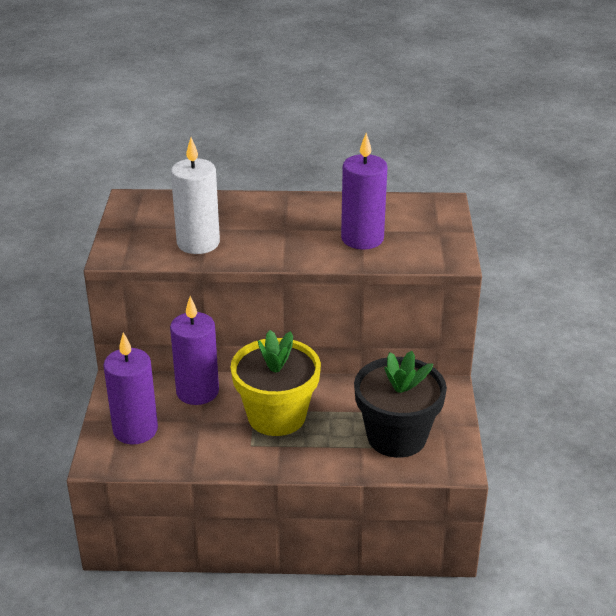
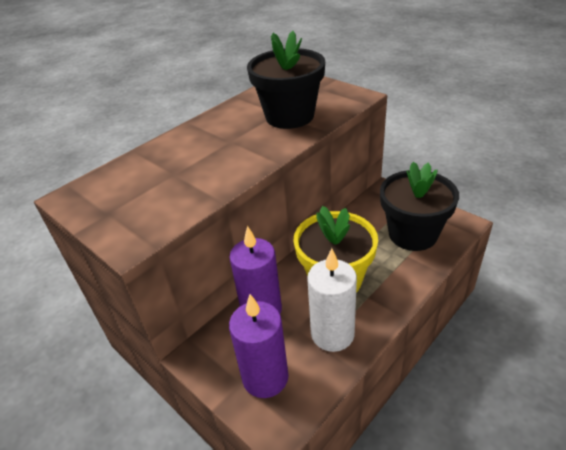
camera: 45 degrees left, 5 degrees up
white candle [171,137,220,254] -> white candle moved to [307,248,357,352]
purple candle [341,133,387,250] -> black flower pot [247,31,325,129]

